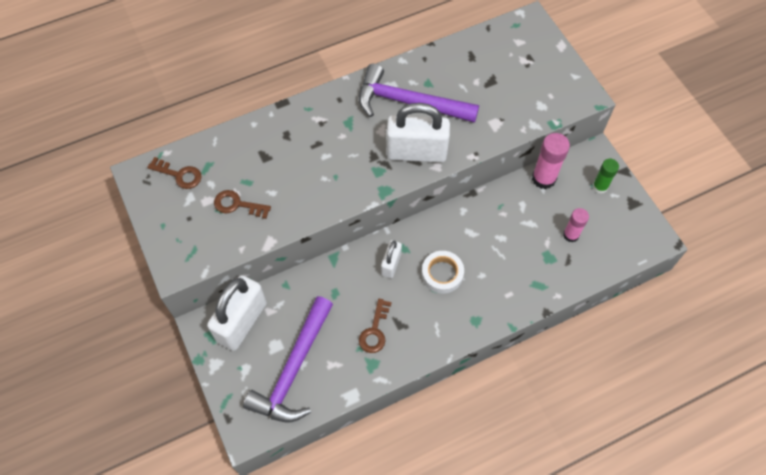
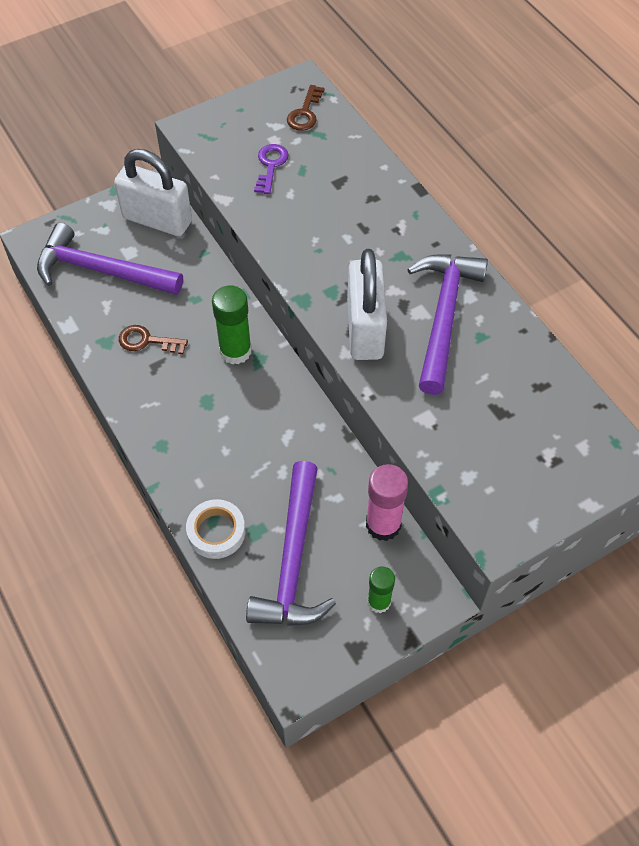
camera: 85 degrees right, 5 degrees down
brown key [214,190,271,219] -> purple key [254,144,289,194]
white padlock [381,240,402,278] -> green glue stick [212,285,252,364]
white tape [422,251,464,294] -> white tape moved to [186,499,245,559]
pink glue stick [563,208,589,242] -> purple hammer [246,461,336,626]

